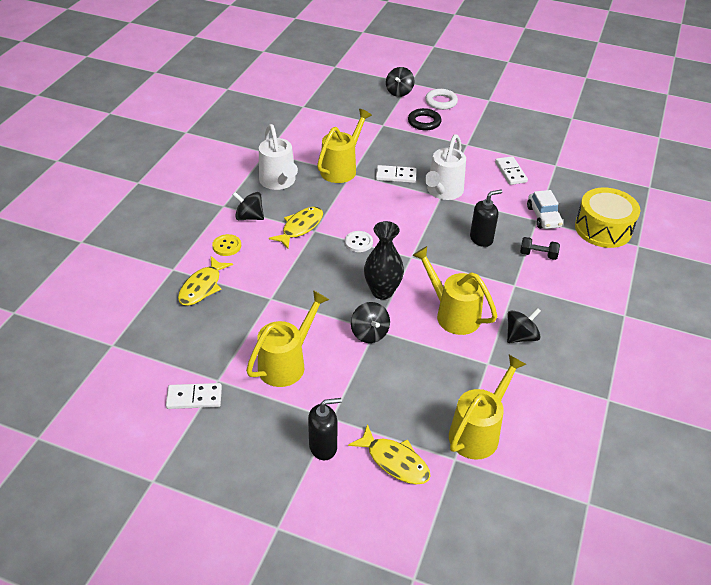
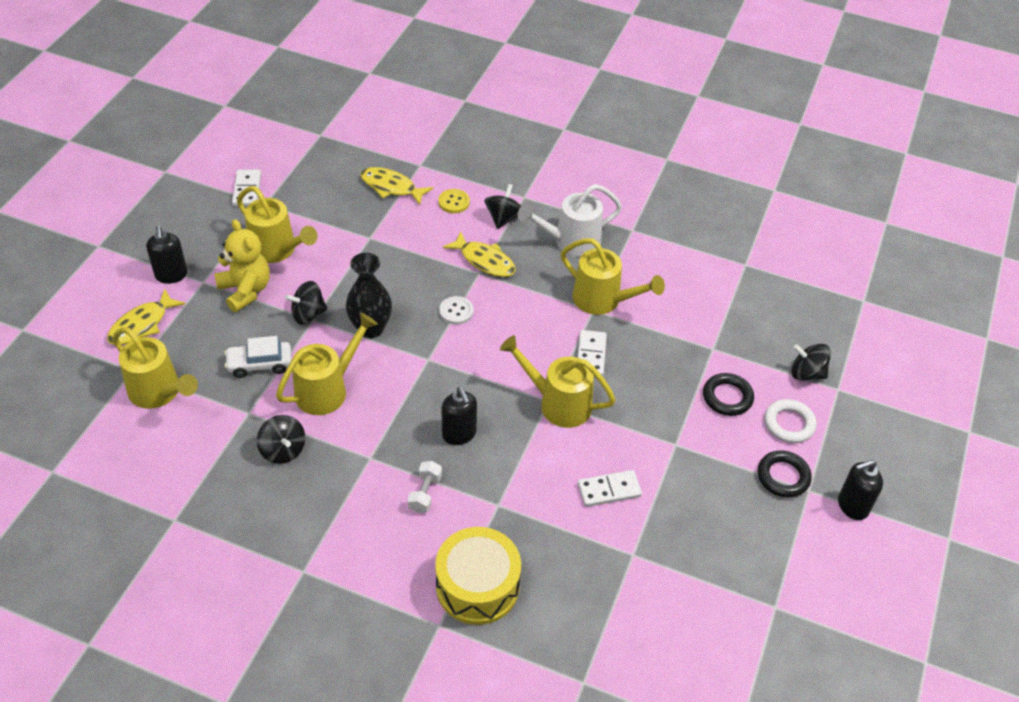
camera: 90 degrees right, 5 degrees up
white watering can [425,134,466,200] -> yellow watering can [500,335,616,428]
black dumbbell [520,237,560,260] -> white dumbbell [408,461,442,513]
white car [527,190,563,229] -> white car moved to [225,336,292,378]
none -> yellow teddy bear [214,219,270,312]
none -> black ring [758,450,812,497]
none -> black soap dispenser [838,460,883,520]

